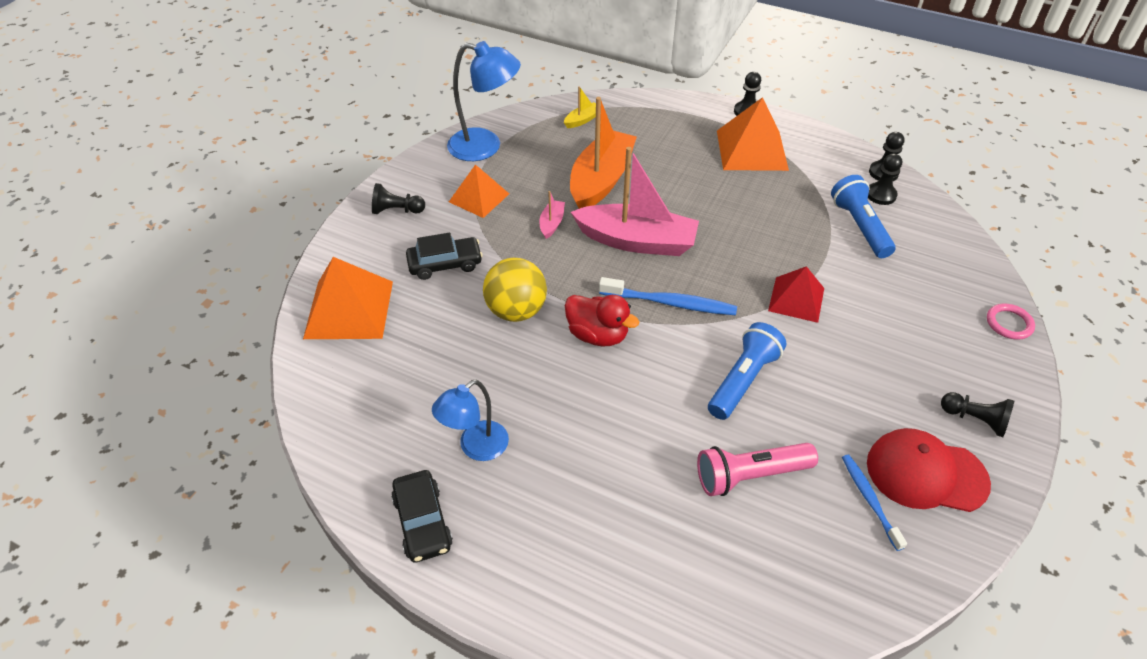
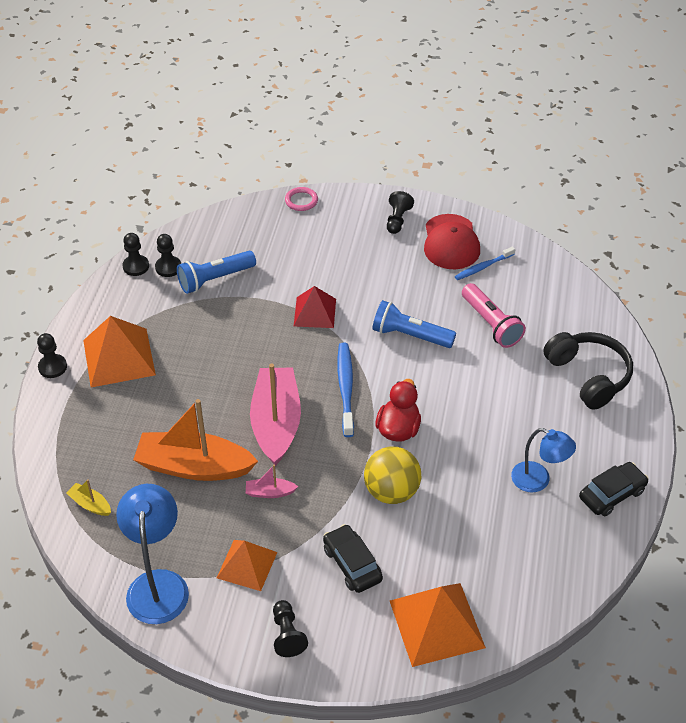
camera: 105 degrees left, 0 degrees up
none -> black headphones [543,332,633,410]

